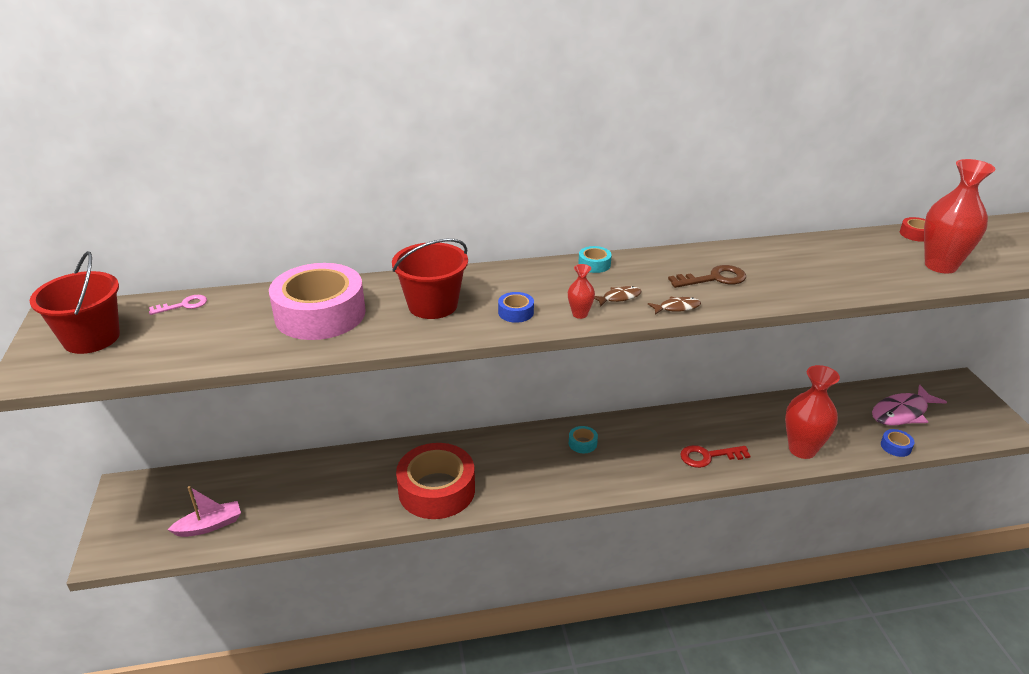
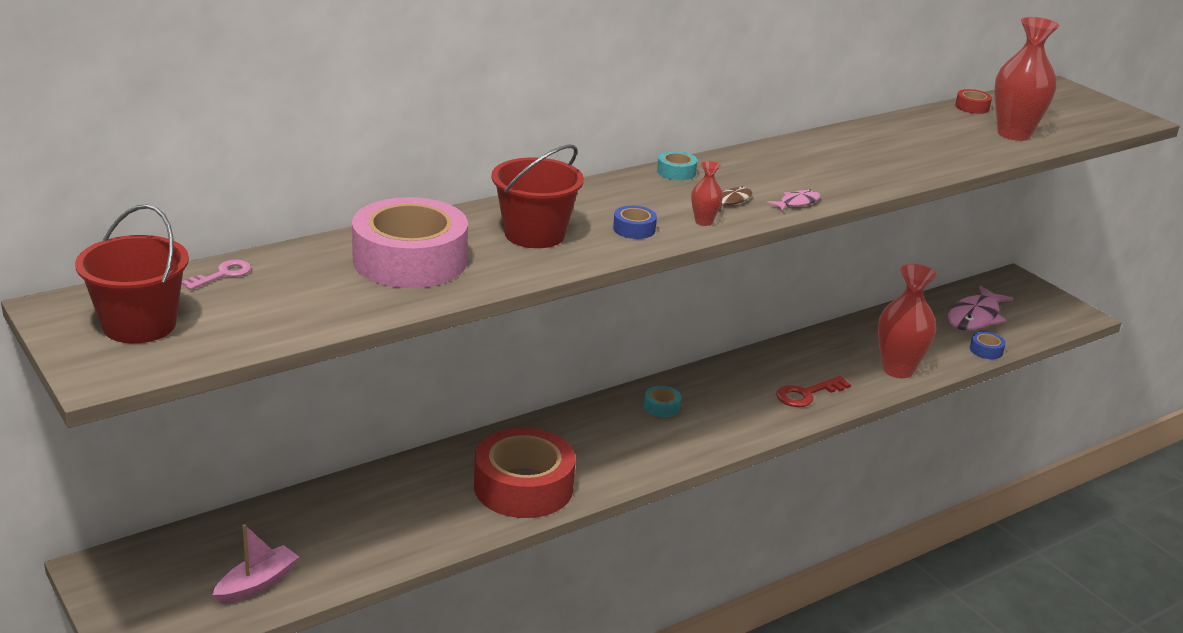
camera: 25 degrees left, 5 degrees down
brown fish [648,297,701,315] -> pink fish [767,189,820,212]
brown key [668,265,746,288] -> none

